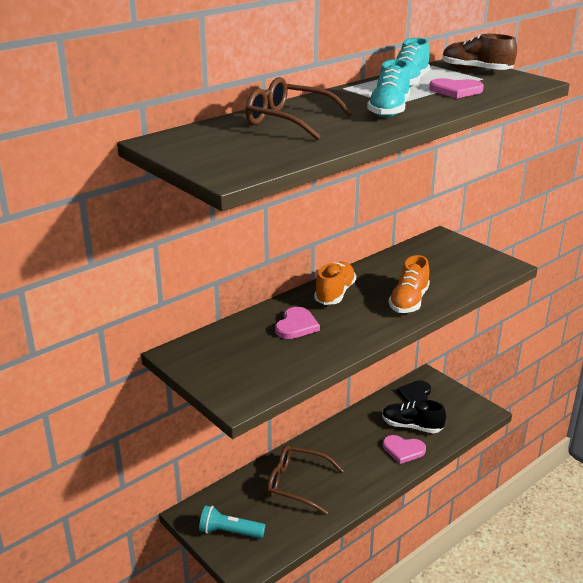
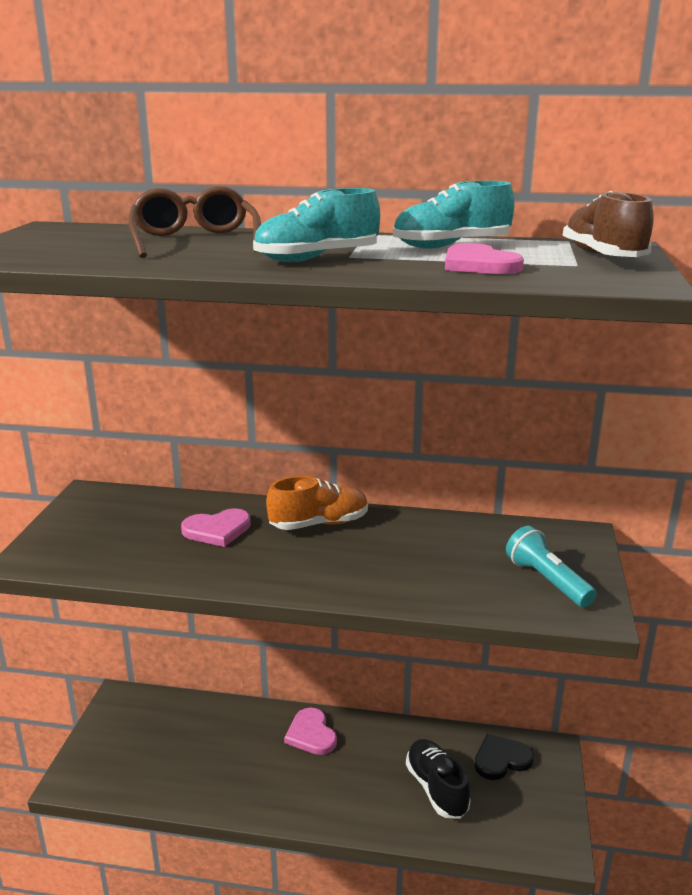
camera: 50 degrees right, 5 degrees down
turquoise flashlight [199,505,265,538] -> turquoise flashlight moved to [506,526,597,607]
brown glasses [267,445,344,515] -> none
pink heart [383,435,426,464] -> pink heart moved to [284,707,337,755]
orange shoe [388,255,430,313] -> none

